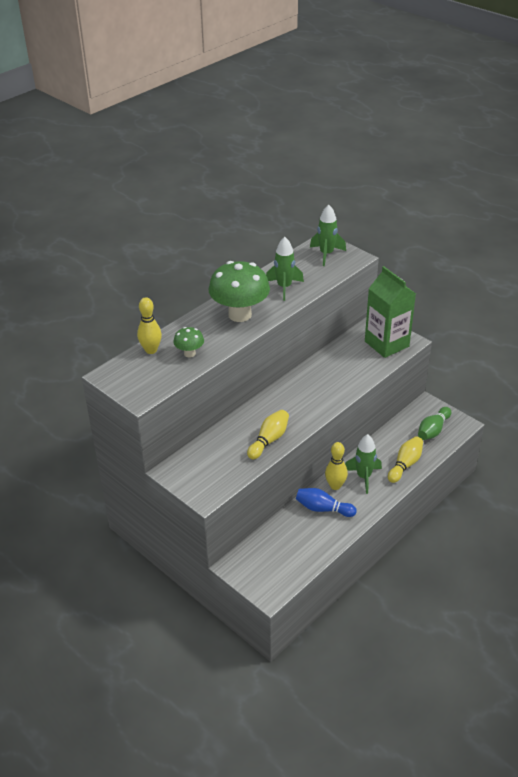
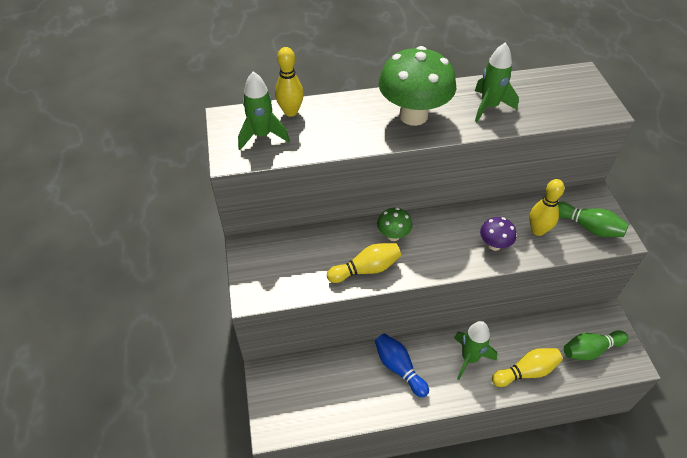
camera: 35 degrees right, 10 degrees up
green mushroom [173,327,204,357] -> green mushroom moved to [377,207,412,241]
green rocket [310,204,346,266] -> green rocket moved to [238,72,290,150]
yellow bowling pin [325,442,348,490] -> yellow bowling pin moved to [529,179,565,236]
green carton [365,266,416,358] -> green bowling pin [558,202,629,237]
none -> purple mushroom [480,217,516,251]

